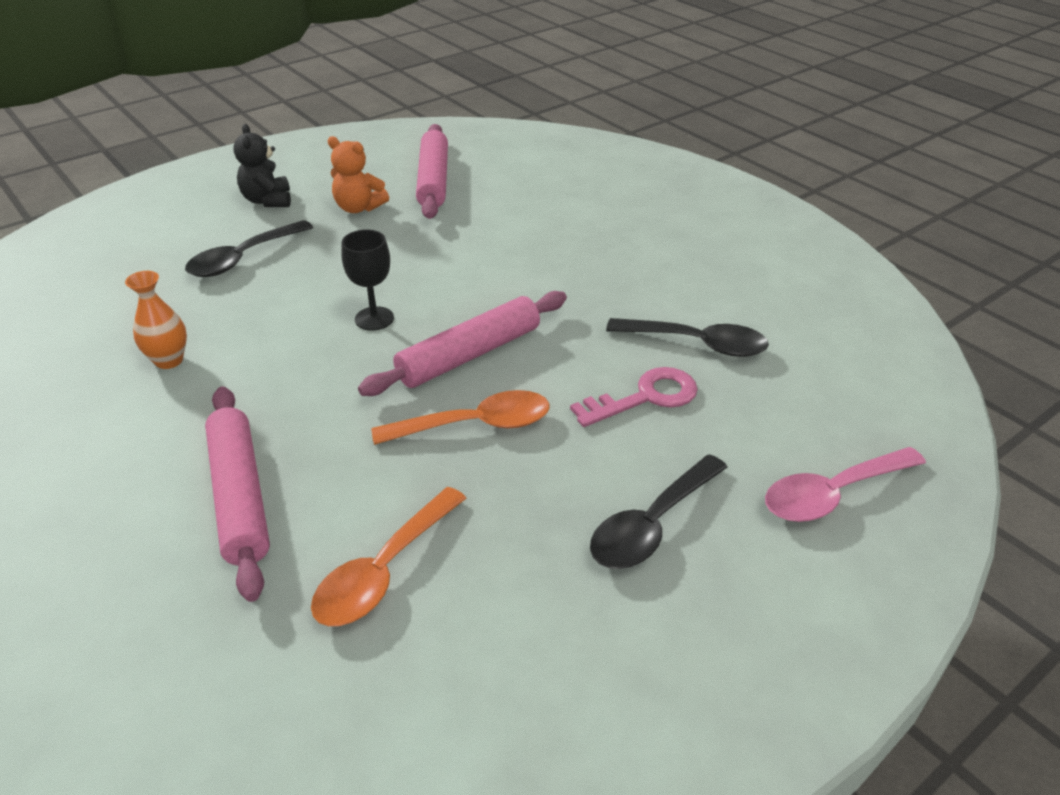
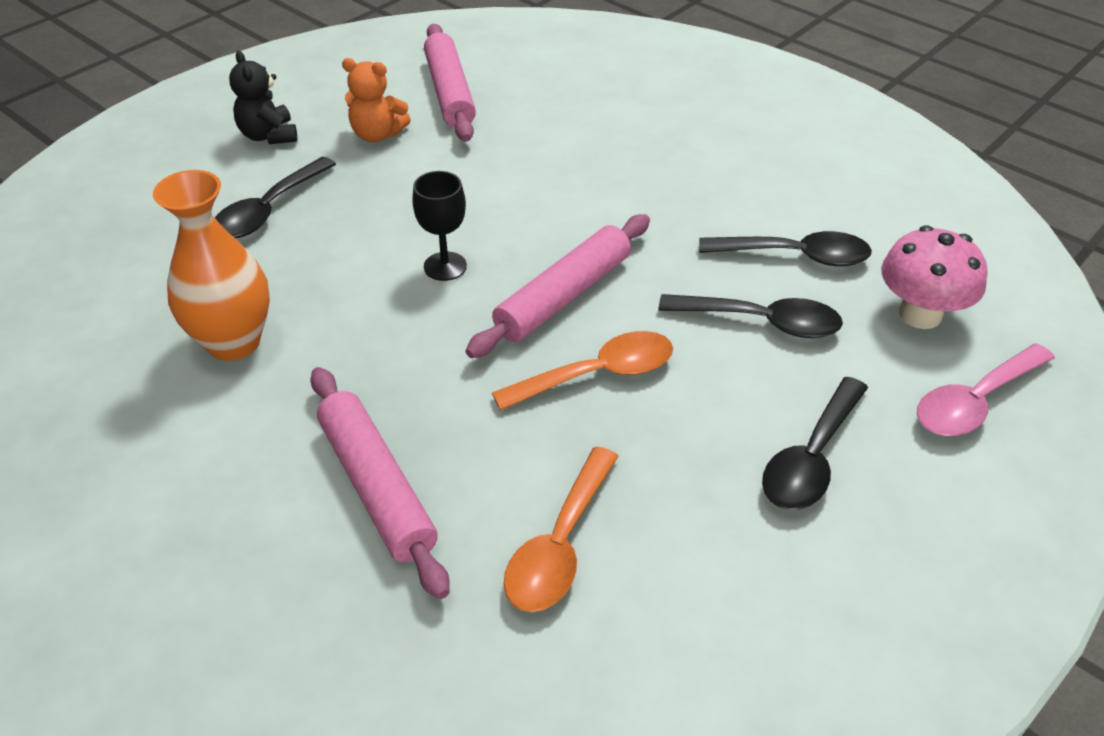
camera: 10 degrees left, 5 degrees up
orange vase [125,271,187,369] -> orange vase [153,170,270,361], size x1.73
pink key [570,367,698,427] -> black spoon [658,294,843,338]
none -> pink mushroom [881,226,987,329]

